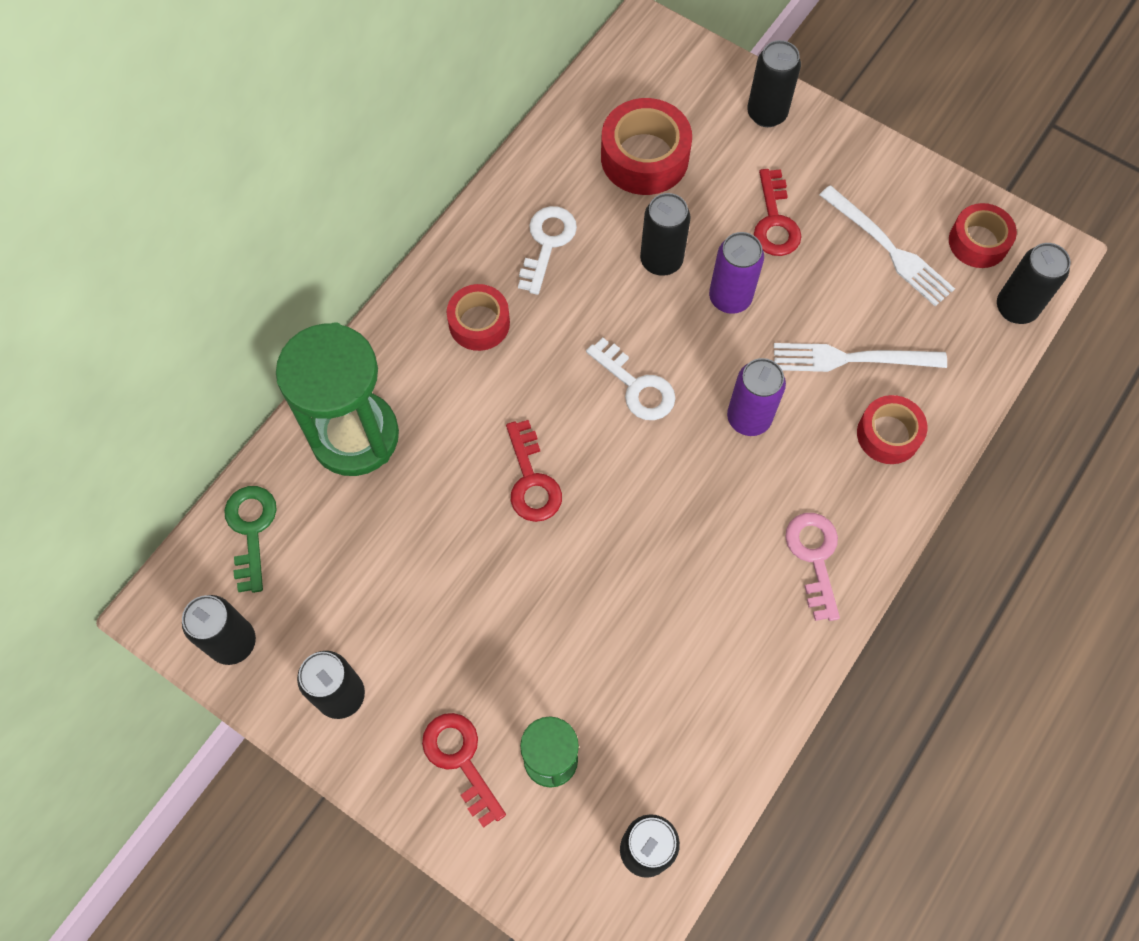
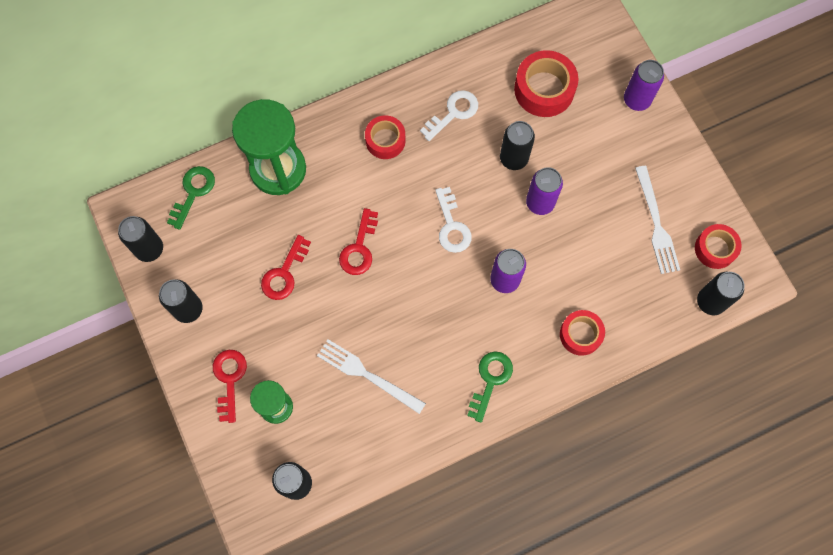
camera: 30 degrees right, 5 degrees up
black can [747,40,801,127] -> purple can [624,60,664,111]
red key [754,169,802,256] -> red key moved to [261,235,311,300]
white fork [774,343,947,372] -> white fork moved to [317,339,426,414]
pink key [785,513,840,621] -> green key [467,351,513,423]

